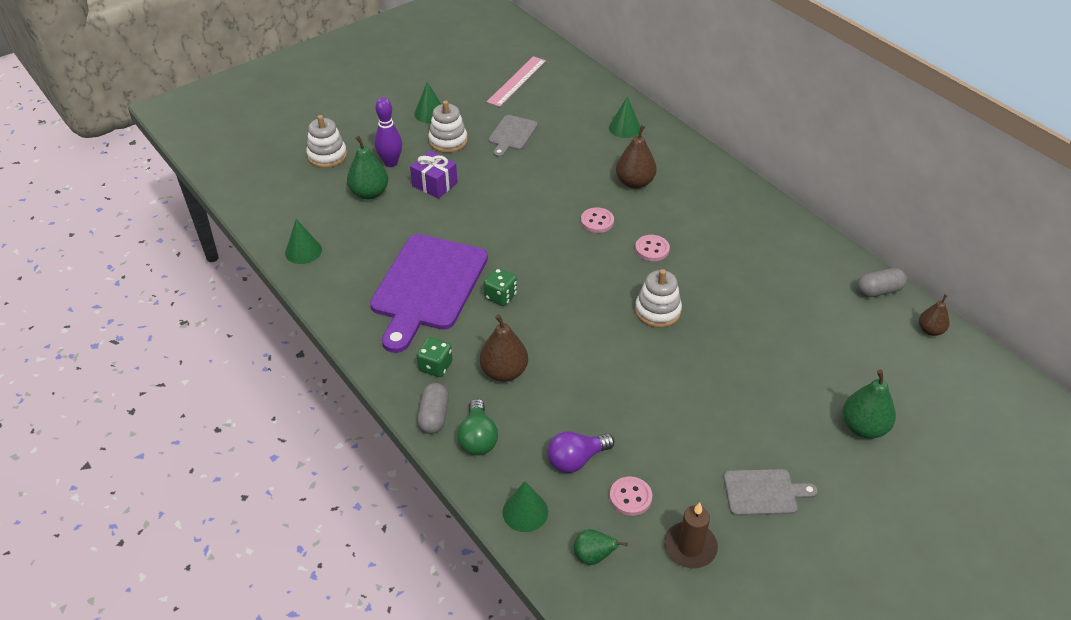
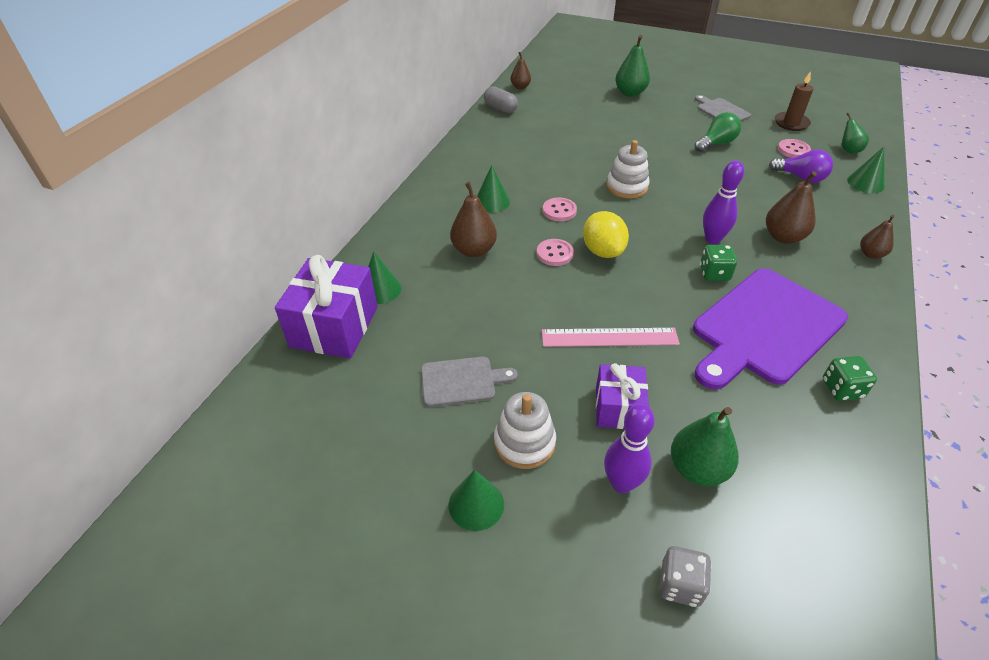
camera: 120 degrees left, 0 degrees up
green cone [285,219,322,264] -> green cone moved to [477,165,510,213]
white stacking toy [306,115,347,168] -> grey dice [659,546,712,607]
purple cutting board [370,234,488,353] -> purple cutting board turned 150 degrees clockwise [693,268,848,390]
green dice [417,337,453,377] -> green dice moved to [823,356,877,401]
grey capsule [417,383,449,434] -> brown pear [860,215,894,259]
green light bulb [458,399,498,455] -> green light bulb moved to [695,112,741,152]
pink ruler [487,56,546,107] -> pink ruler moved to [542,328,680,347]
none -> purple gift [275,255,378,358]
none -> yellow lemon [583,211,629,258]
none -> purple bowling pin [703,161,744,244]

